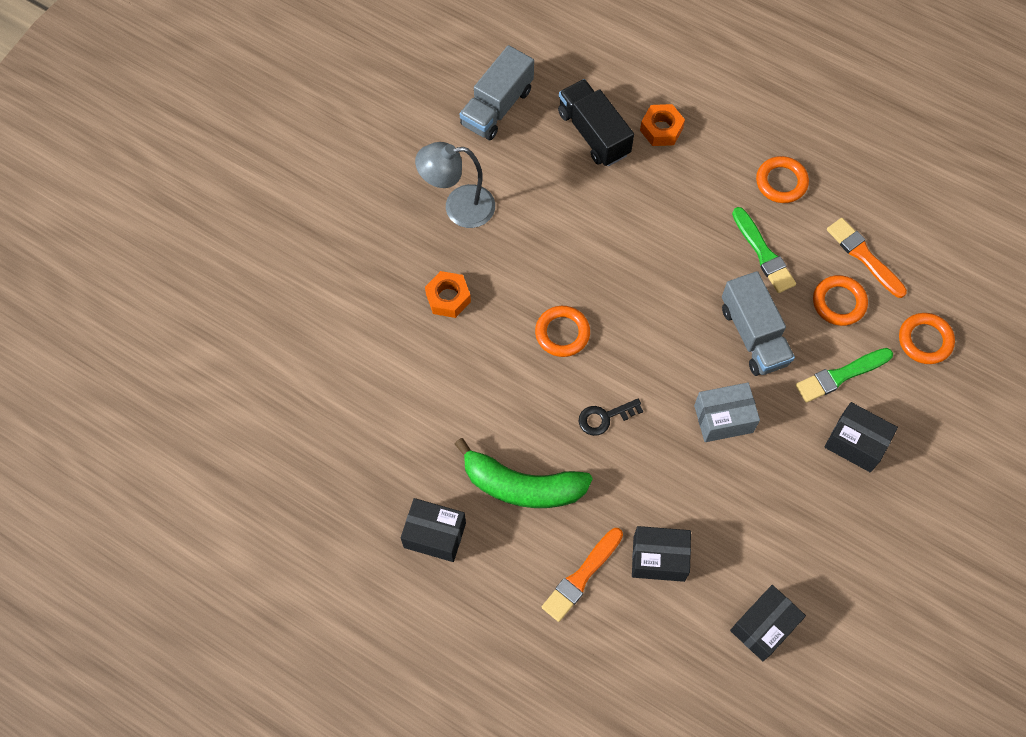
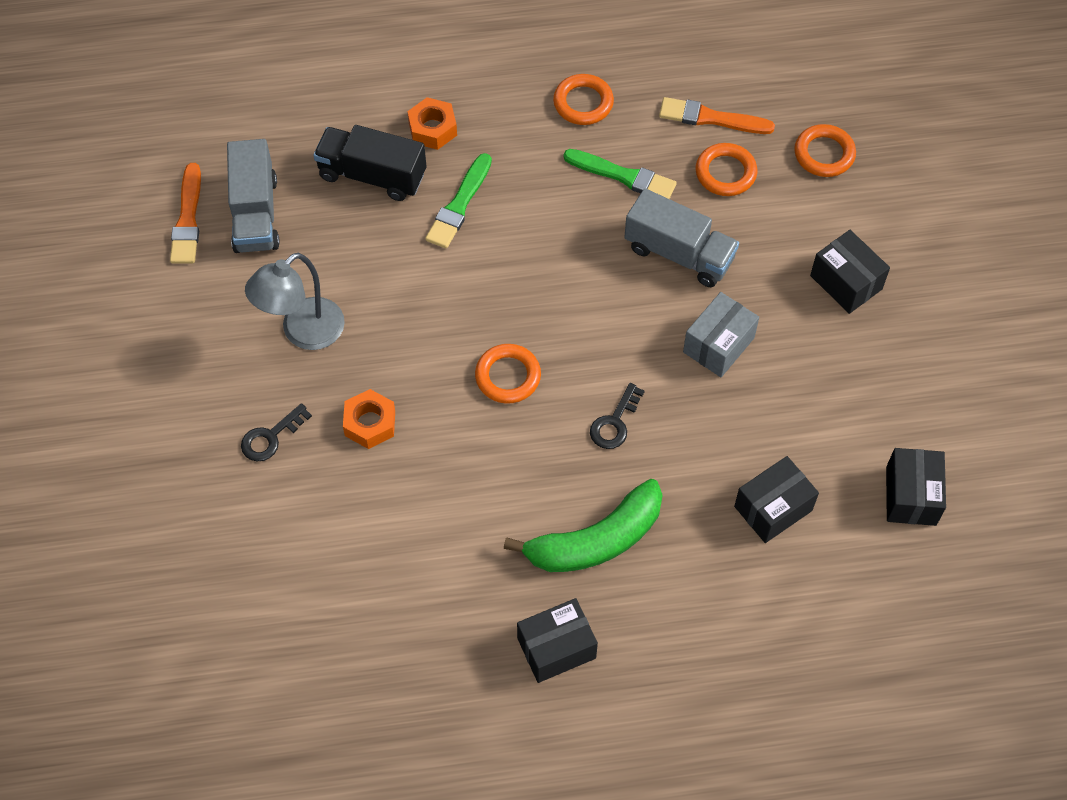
camera: 40 degrees left, 5 degrees down
orange brush [542,528,623,622] -> orange brush moved to [170,163,201,263]
green brush [796,348,893,403] -> green brush moved to [425,153,492,249]
black box [824,402,898,472] -> black box turned 60 degrees clockwise [810,230,890,314]
none -> black key [241,403,312,461]

